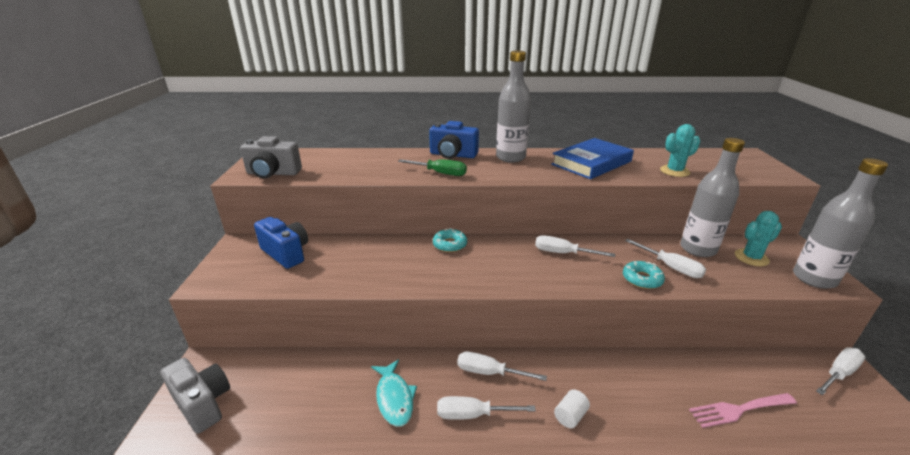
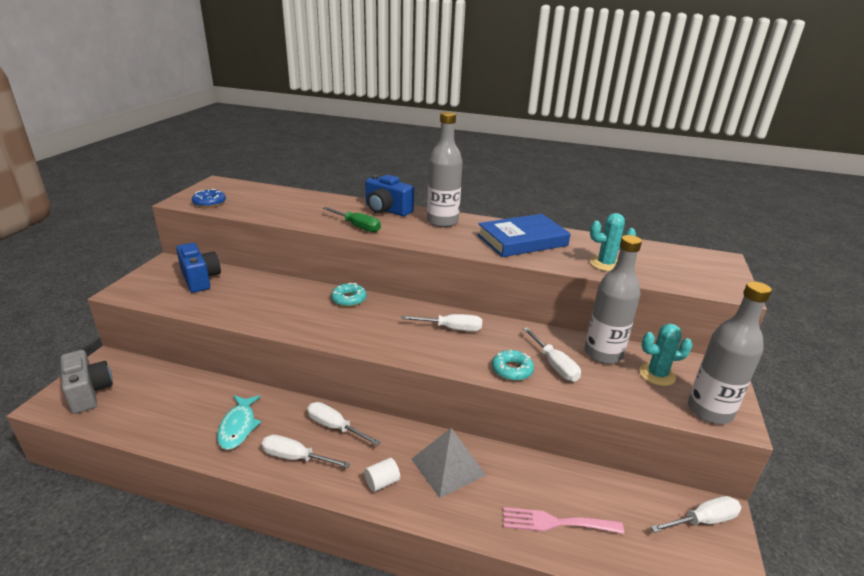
camera: 15 degrees right, 0 degrees up
grey camera [240,136,302,178] -> blue donut [192,189,226,208]
white screwdriver [535,235,615,257] -> white screwdriver turned 150 degrees clockwise [401,314,482,331]
none -> grey pyramid [411,428,486,498]

